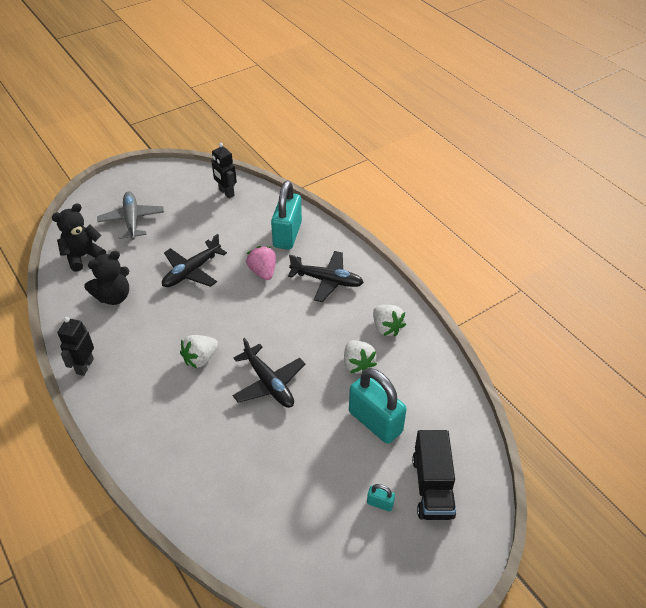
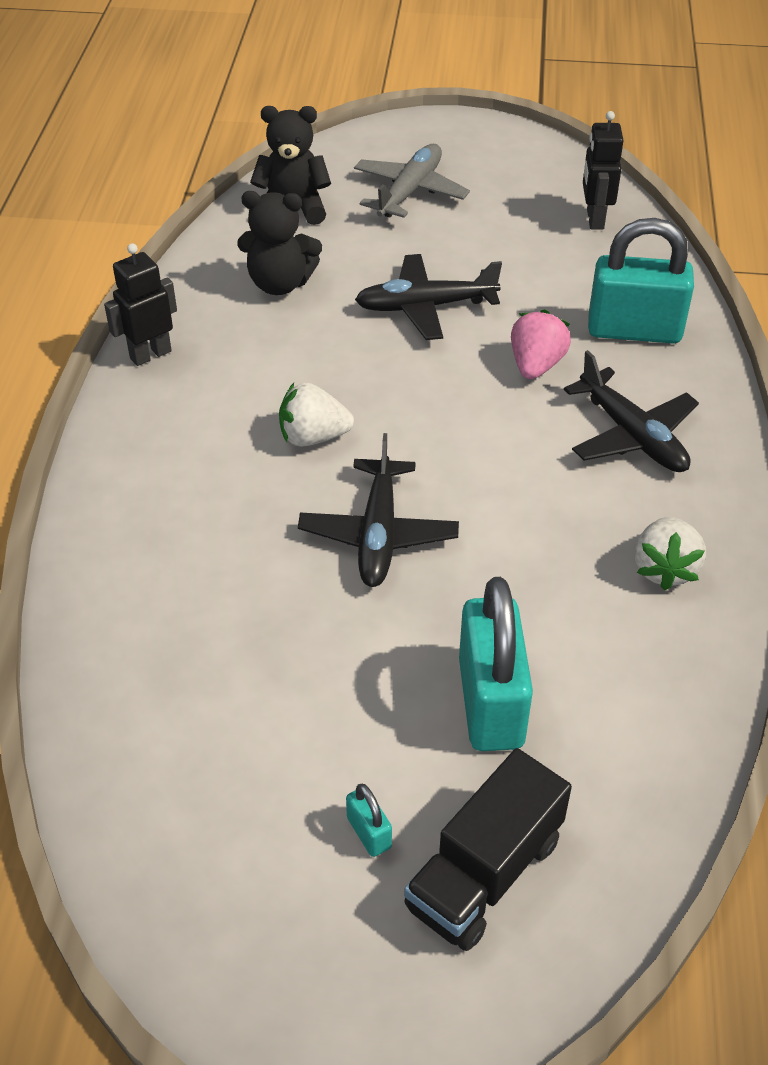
camera: 40 degrees right, 0 degrees up
turquoise padlock [271,181,302,250] -> turquoise padlock turned 45 degrees clockwise [588,218,694,343]
white strawberry [344,340,377,374] -> none

